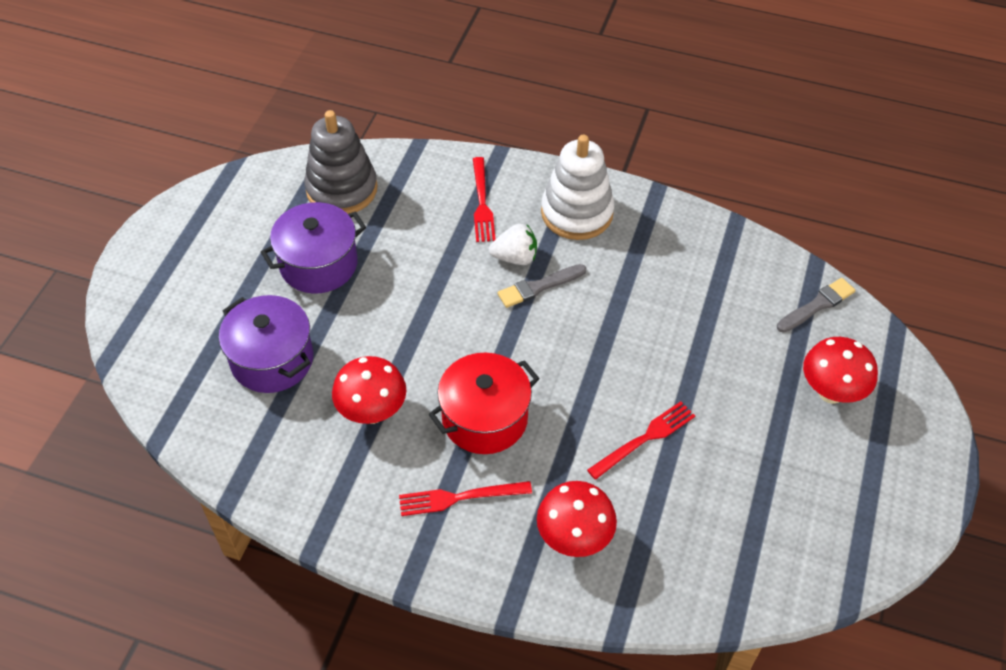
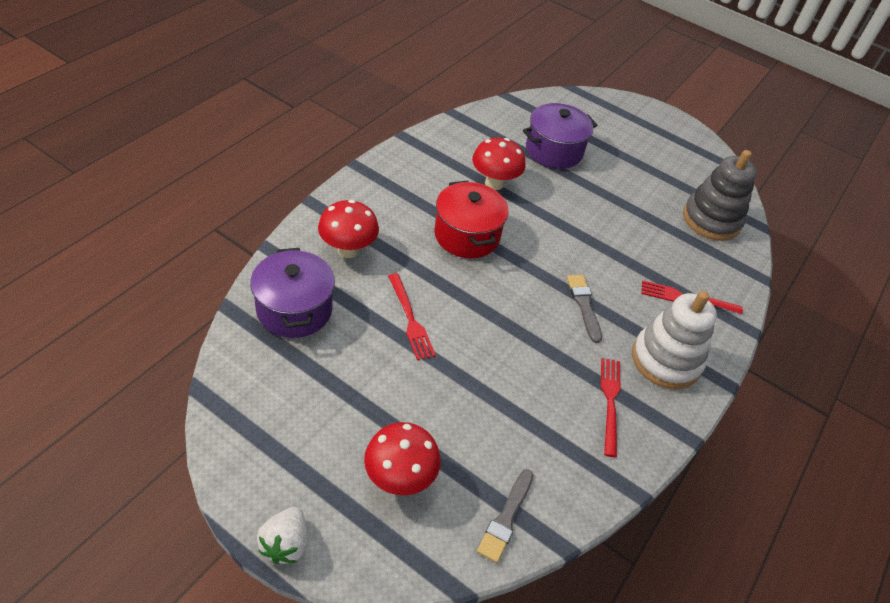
camera: 100 degrees right, 5 degrees down
purple pot [261,202,366,294] -> purple pot moved to [250,248,335,338]
red fork [399,481,532,516] -> red fork moved to [601,358,621,457]
white strawberry [489,224,537,265] -> white strawberry moved to [257,507,308,564]
grey brush [777,278,856,333] -> grey brush turned 45 degrees clockwise [477,469,533,563]

